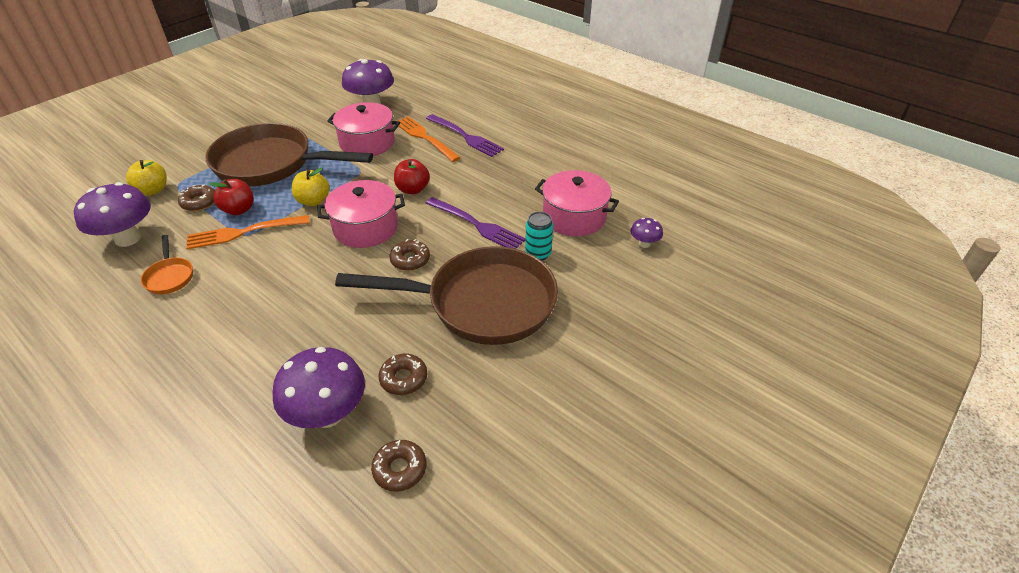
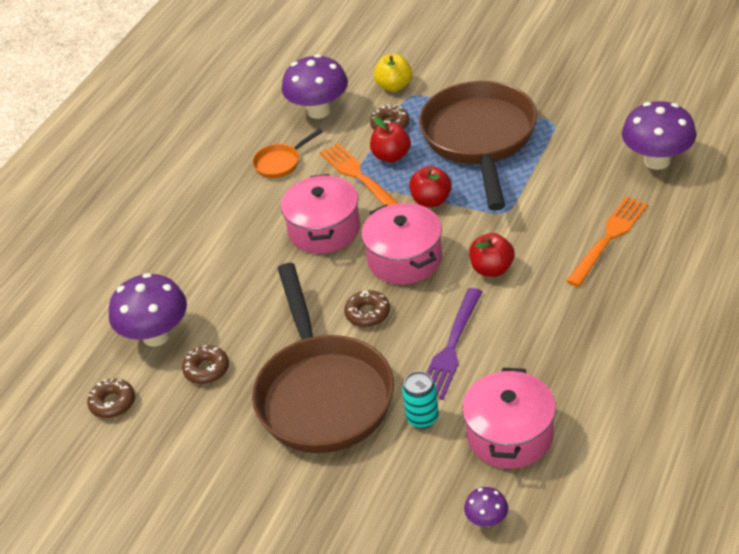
camera: 80 degrees right, 0 degrees up
yellow apple [292,168,330,206] -> red apple [409,166,452,207]
pink pot [327,102,400,156] -> pink pot moved to [281,174,360,254]
purple fork [426,114,504,157] -> none

